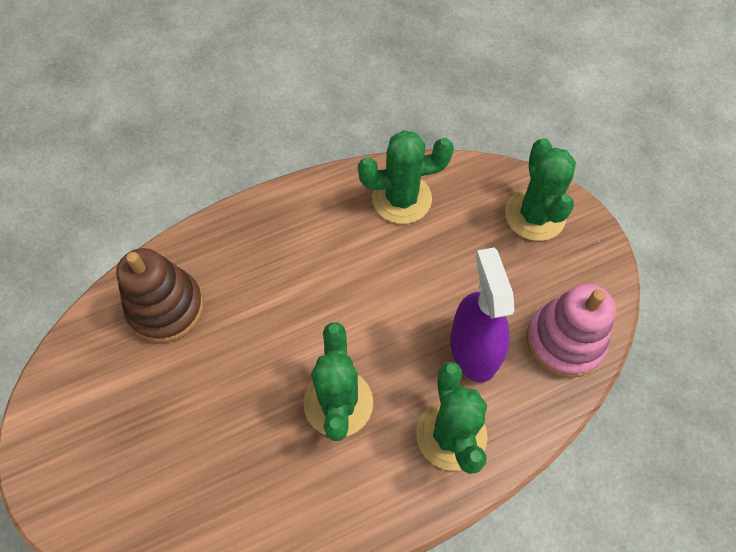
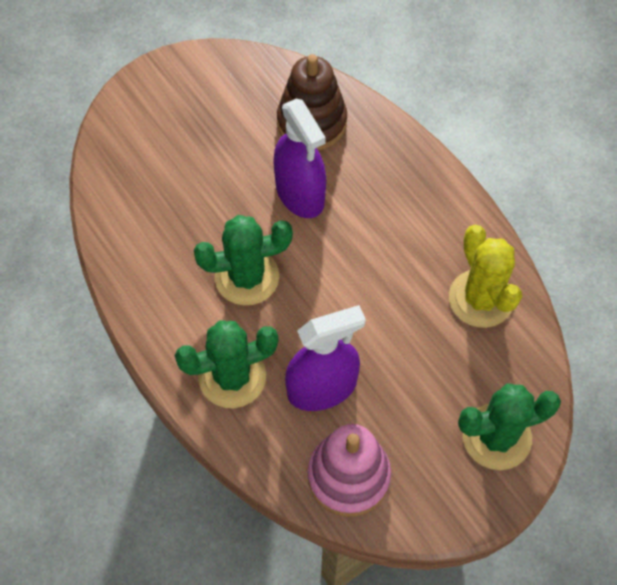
camera: 80 degrees right, 0 degrees up
green cactus [358,130,454,224] -> yellow cactus [449,225,522,328]
none -> purple spray bottle [273,99,326,218]

